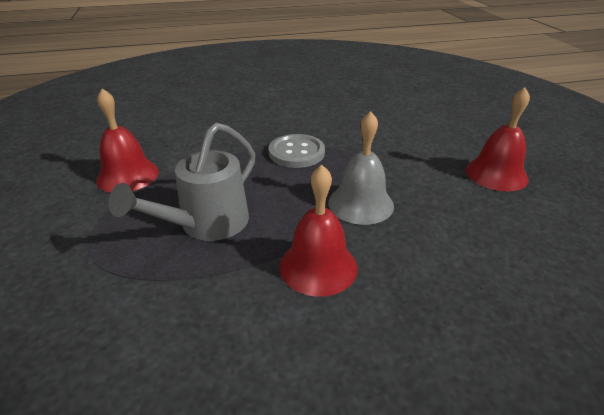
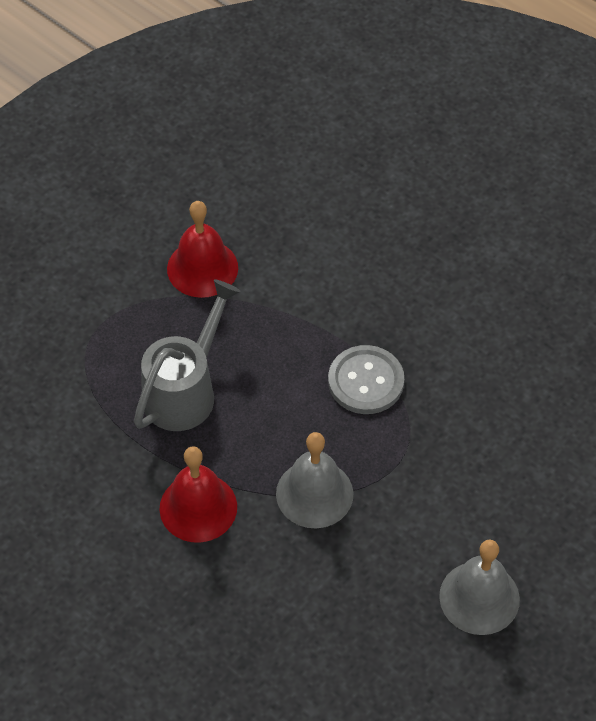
camera: 55 degrees right, 20 degrees up
grey watering can [108,122,255,241] -> grey watering can turned 120 degrees clockwise [134,280,241,431]
red bell [465,87,530,191] -> grey bell [439,539,520,635]

